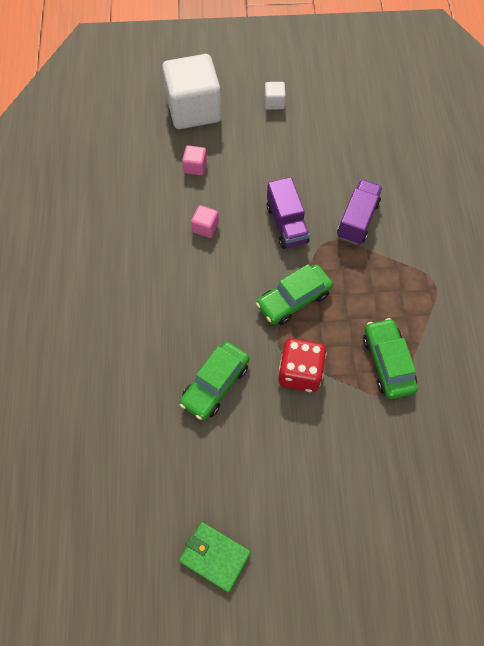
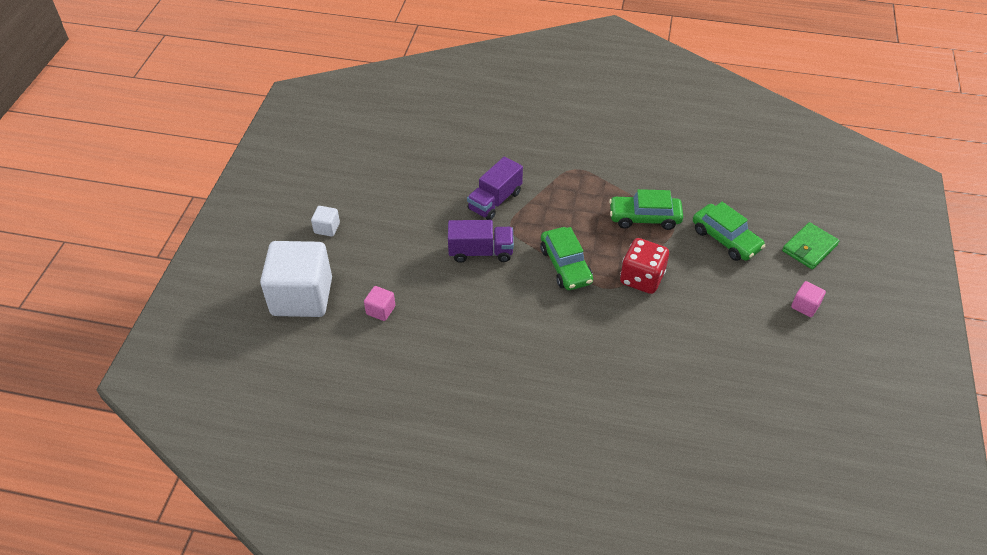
camera: 75 degrees left, 15 degrees down
green car [179,341,250,420] -> green car moved to [693,202,765,261]
green wallet [179,522,251,593] -> green wallet moved to [782,222,839,269]
pink cube [191,205,219,238] -> pink cube moved to [791,281,826,317]
purple truck [337,179,383,245] -> purple truck turned 90 degrees counterclockwise [467,157,523,220]

